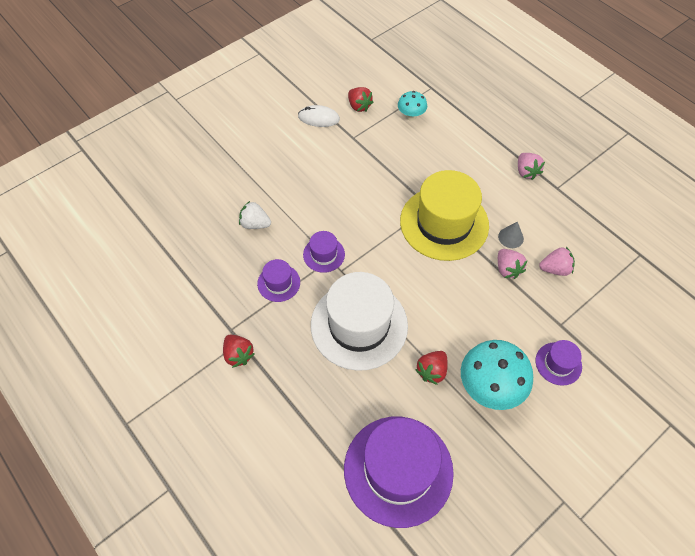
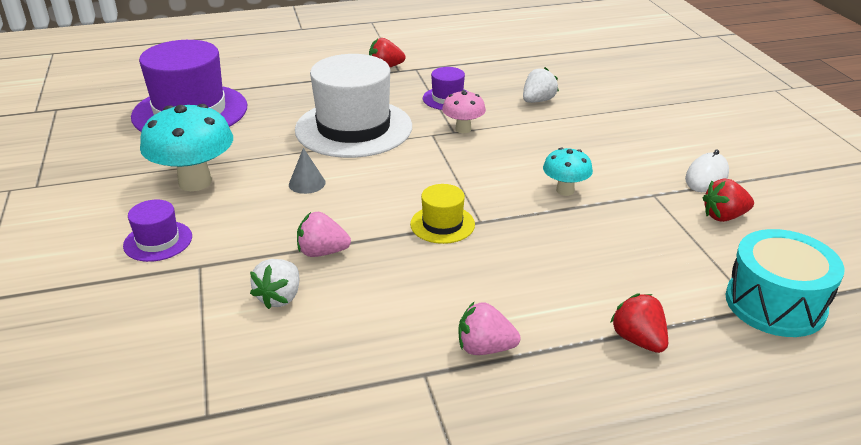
camera: 115 degrees right, 25 degrees down
purple hat [303,231,345,273] -> pink mushroom [442,90,486,133]
turquoise mushroom [398,91,427,121] -> turquoise mushroom moved to [543,148,593,196]
yellow hat [400,170,489,261] -> yellow hat [410,184,475,244], size x0.46
red strawberry [416,351,448,385] -> red strawberry moved to [610,293,668,353]
grey cone [498,221,524,248] -> grey cone moved to [289,148,326,194]
pink strawberry [539,247,575,276] -> white strawberry [250,259,299,309]
none -> turquoise drum [726,229,845,337]

